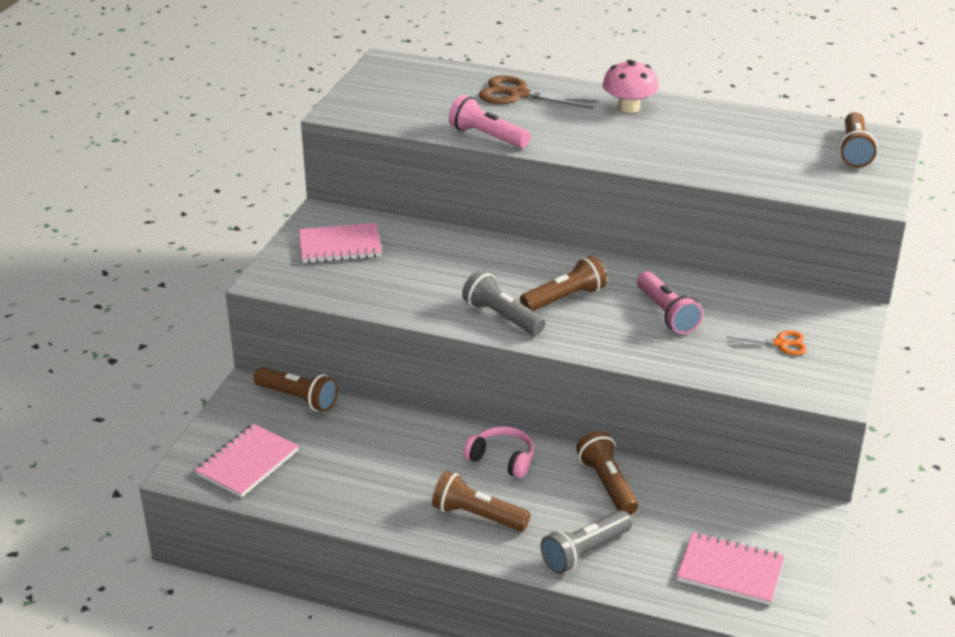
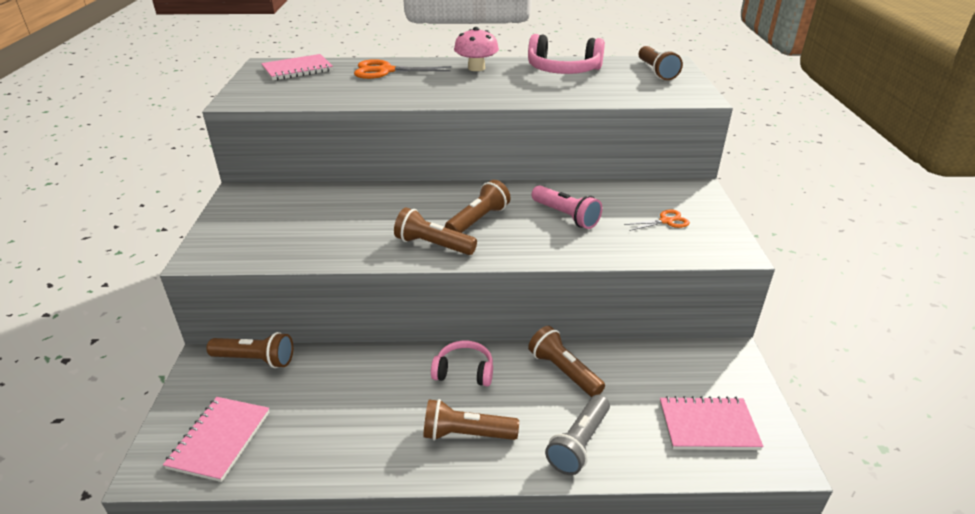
camera: 20 degrees left, 0 degrees up
pink notebook [299,223,382,263] -> pink notebook moved to [261,54,333,80]
pink flashlight [449,95,531,148] -> none
grey flashlight [462,270,545,336] -> brown flashlight [394,207,477,255]
brown scissors [479,75,598,109] -> orange scissors [354,59,451,79]
none -> pink headphones [528,34,605,74]

